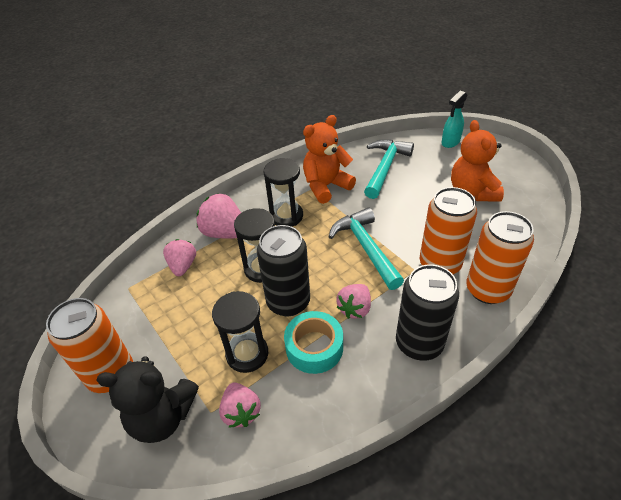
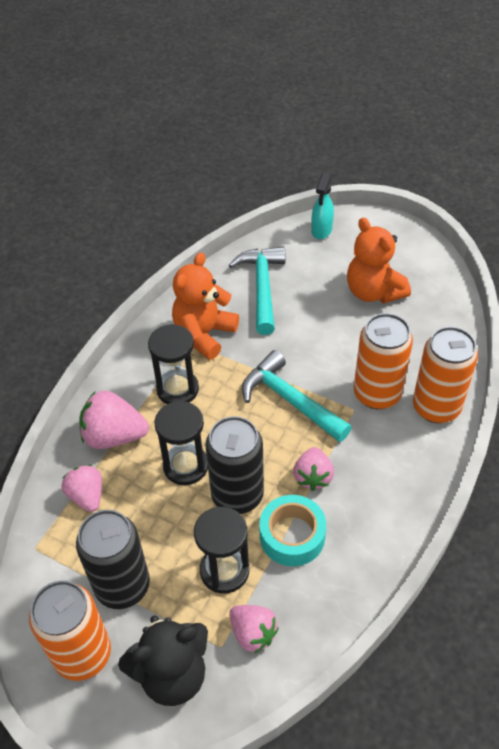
camera: 25 degrees left, 5 degrees up
black can [396,264,459,361] -> black can moved to [76,510,150,609]

